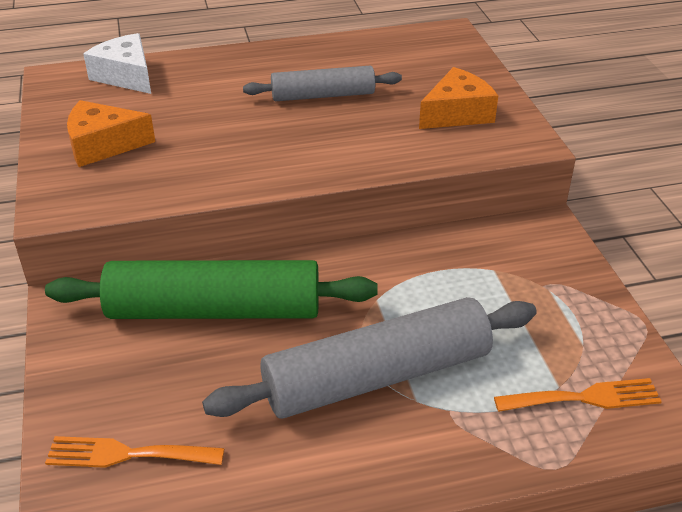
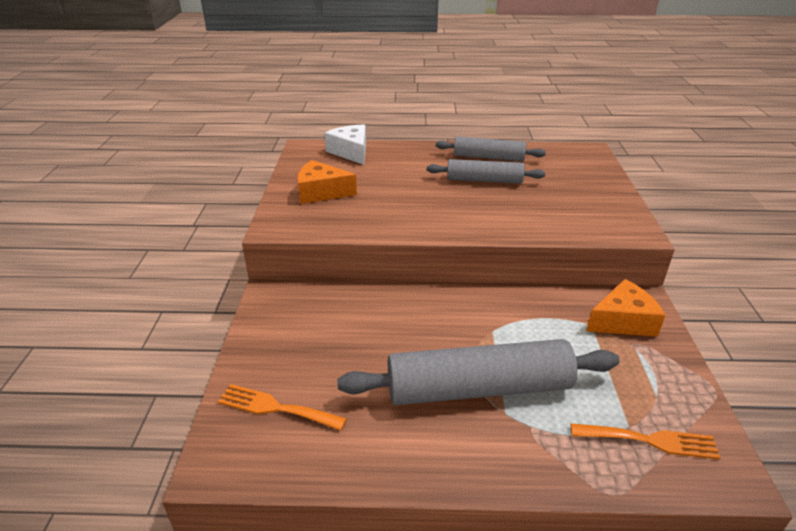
camera: 15 degrees right, 5 degrees down
green rolling pin [45,260,378,319] -> none
orange cheese [419,67,498,129] -> orange cheese moved to [586,279,665,337]
none -> grey rolling pin [435,136,546,161]

